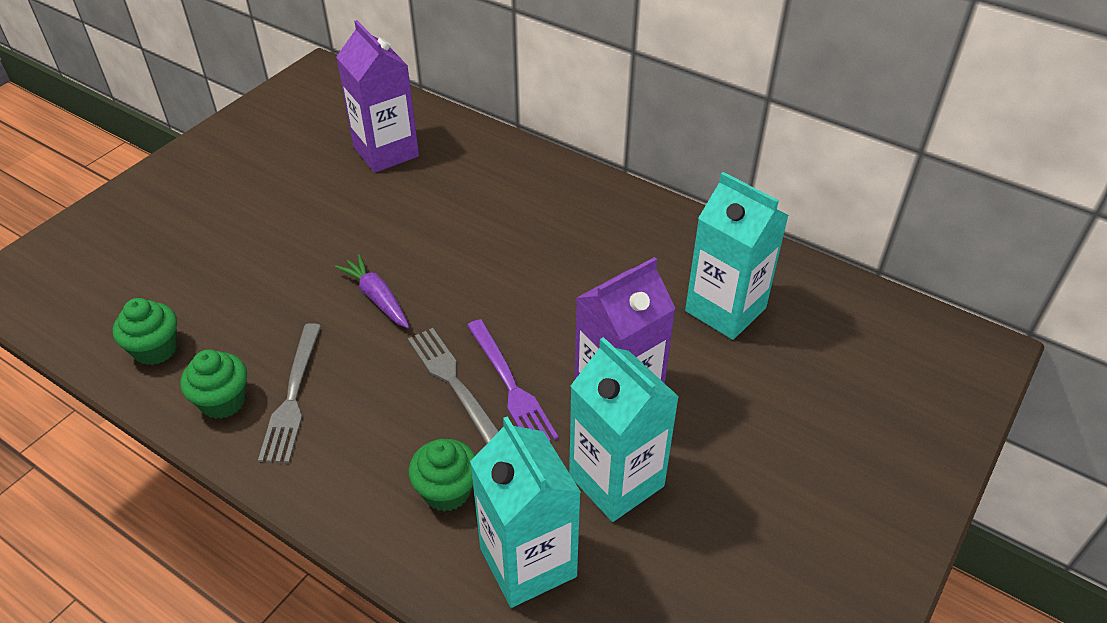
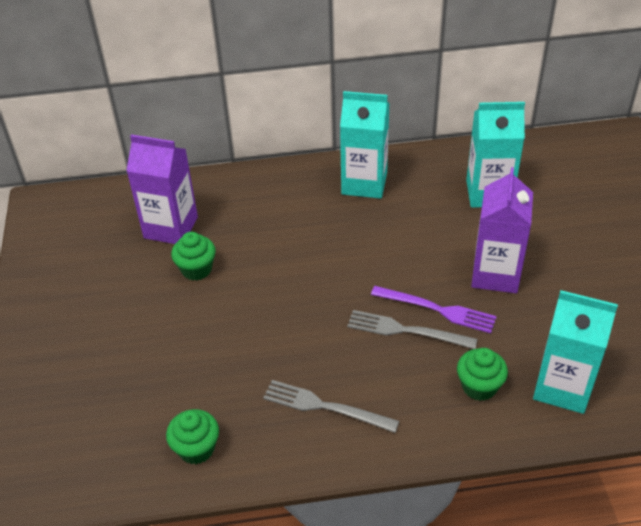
camera: 40 degrees left, 0 degrees up
green cupcake [180,349,247,419] -> green cupcake moved to [171,232,216,281]
grey fork [258,323,321,463] -> grey fork turned 150 degrees clockwise [263,380,399,433]
purple carrot [335,254,409,328] -> none
turquoise carton [569,337,679,522] -> turquoise carton moved to [340,91,389,199]

